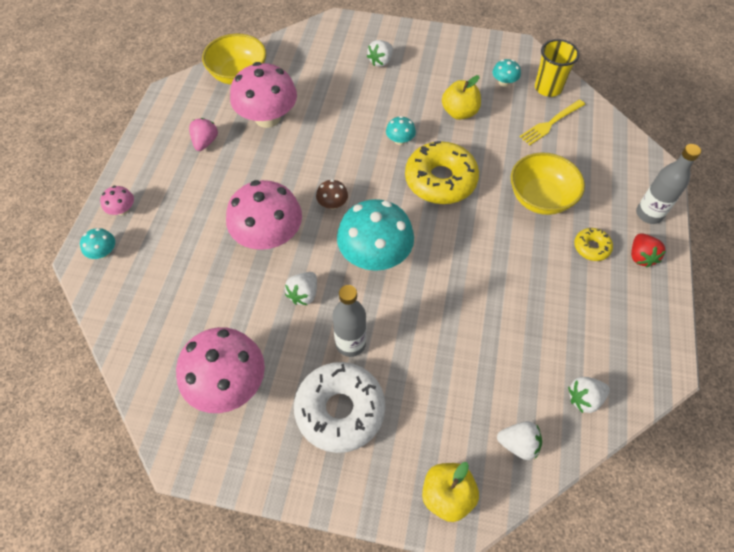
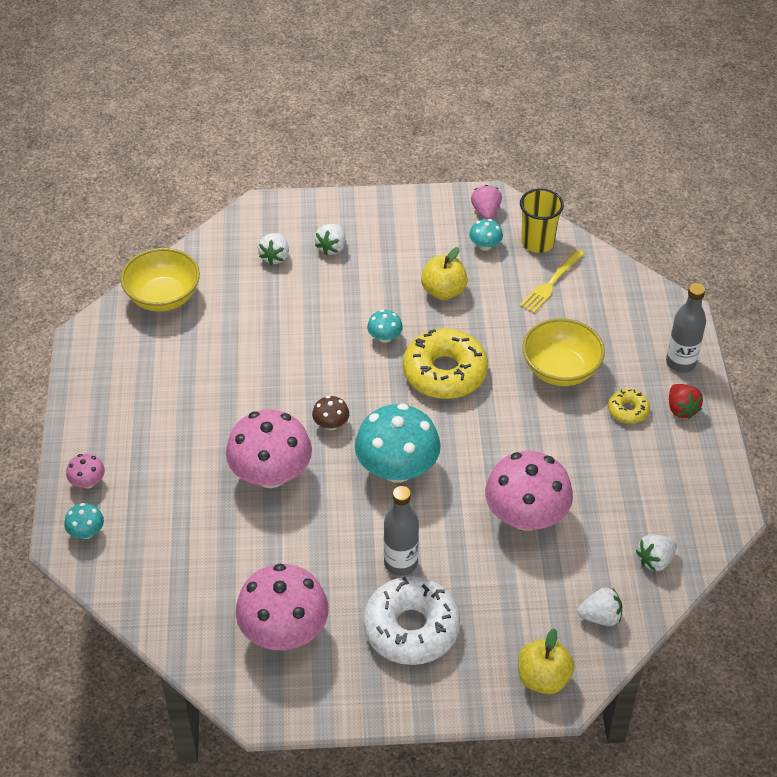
camera: 15 degrees left, 10 degrees down
pink strawberry [189,118,218,151] -> pink strawberry moved to [471,185,502,219]
pink mushroom [230,62,297,128] -> pink mushroom moved to [485,451,573,531]
white strawberry [285,272,317,305] -> white strawberry moved to [258,233,289,265]

